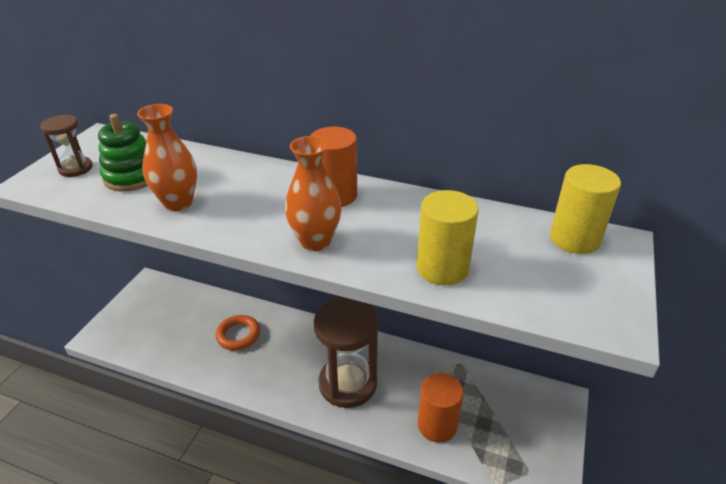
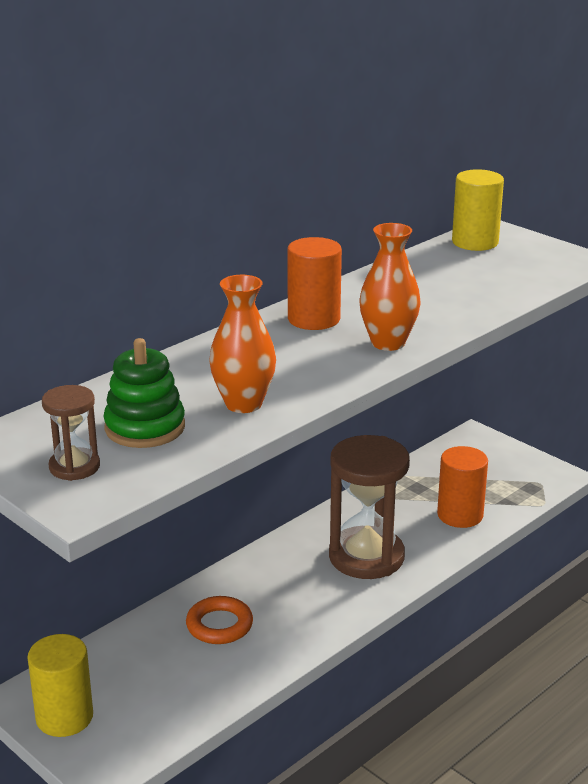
camera: 65 degrees left, 10 degrees down
yellow cylinder [417,190,478,285] -> yellow cylinder moved to [28,634,93,737]

